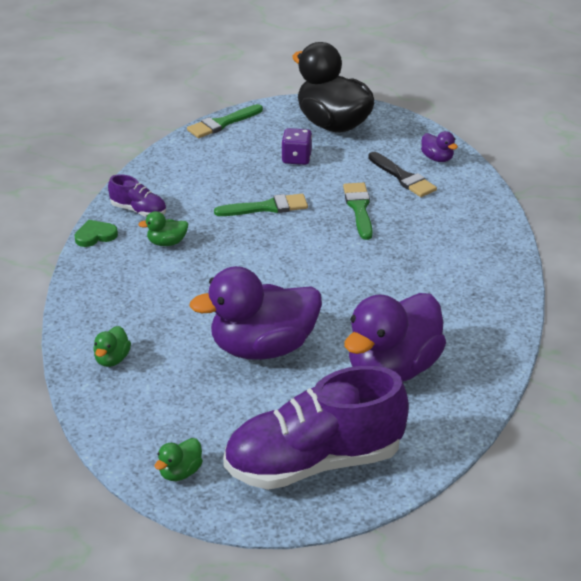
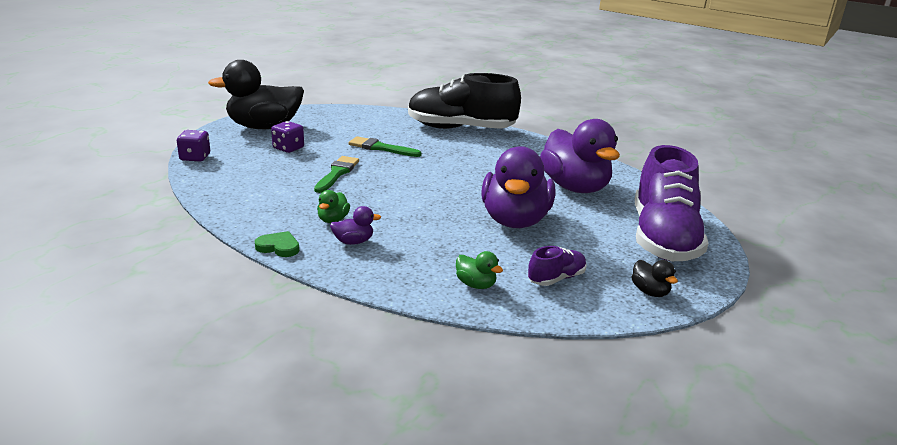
camera: 65 degrees left, 10 degrees down
green heart [75,220,118,247] -> green heart turned 105 degrees clockwise [255,231,299,257]
purple shoe [108,174,166,217] -> purple shoe moved to [528,246,586,286]
green duck [155,438,203,481] -> black duck [632,260,678,297]
green brush [187,104,263,138] -> purple dice [177,130,210,161]
black brush [368,152,437,197] -> none
purple duck [421,131,458,162] -> purple duck moved to [330,206,381,245]
none -> black shoe [408,73,521,129]

